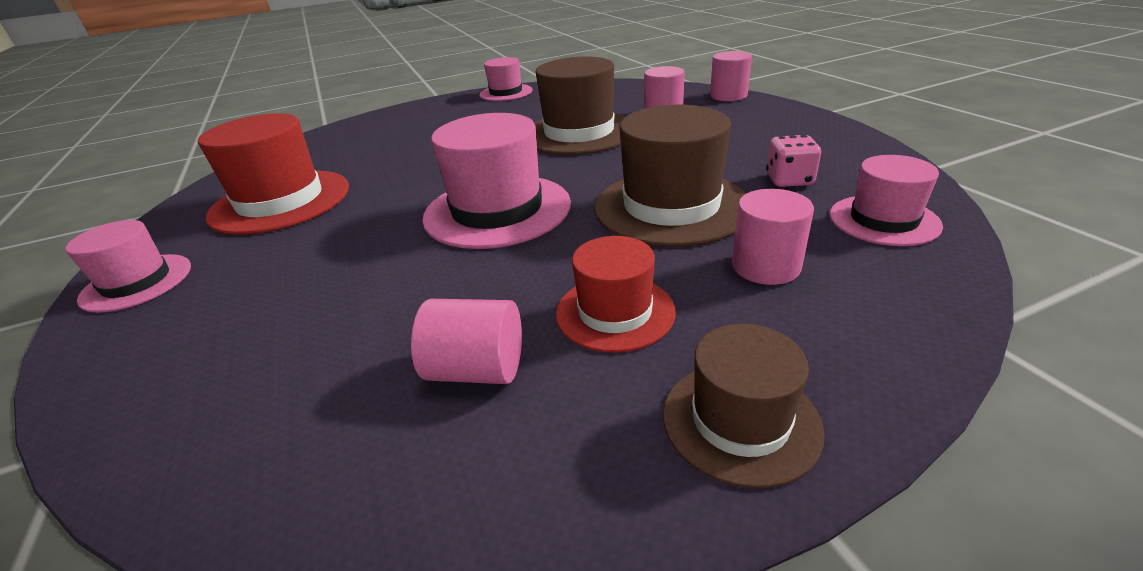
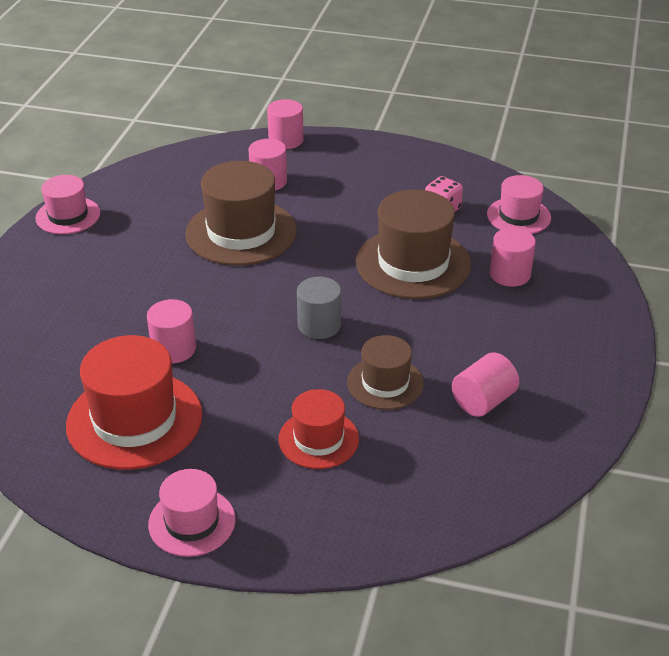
camera: 55 degrees left, 5 degrees up
pink hat [422,113,571,249] -> grey cylinder [297,277,341,339]
red hat [556,236,676,353] -> red hat moved to [278,389,359,469]
brown hat [663,324,825,488] -> brown hat moved to [347,335,424,410]
none -> pink cylinder [147,299,196,363]

